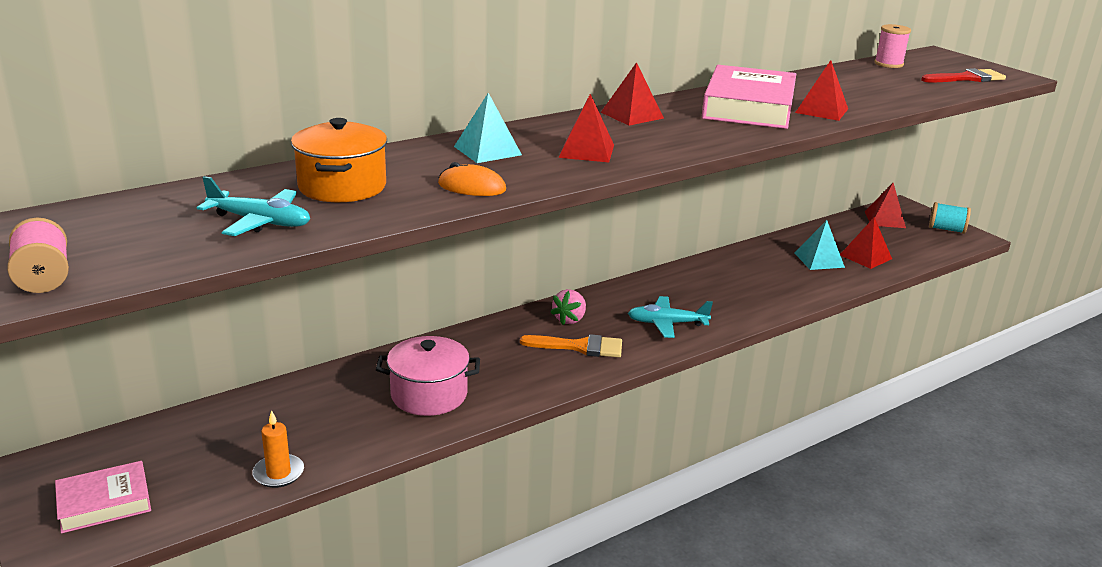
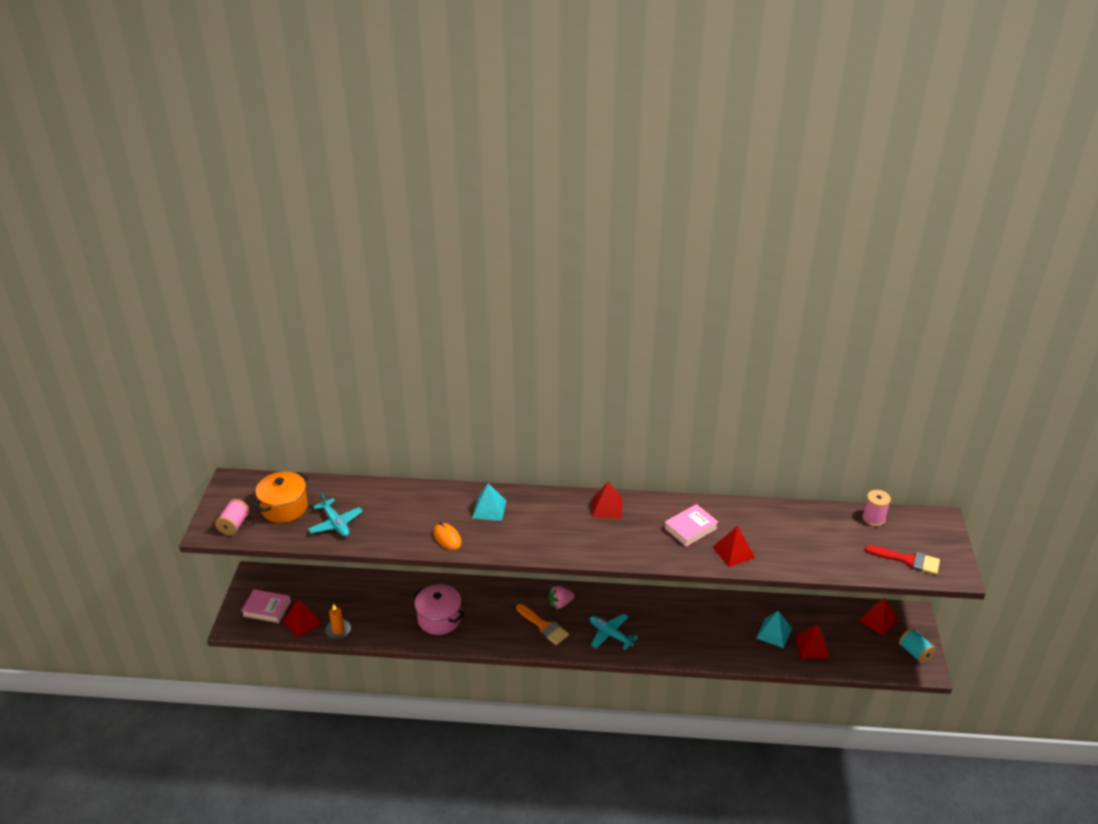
camera: 40 degrees right, 10 degrees up
orange pot [291,118,387,202] -> orange pot moved to [253,471,309,523]
red pyramid [559,94,614,162] -> red pyramid moved to [283,600,322,637]
pink book [702,65,796,129] -> pink book [664,504,718,547], size x0.57

